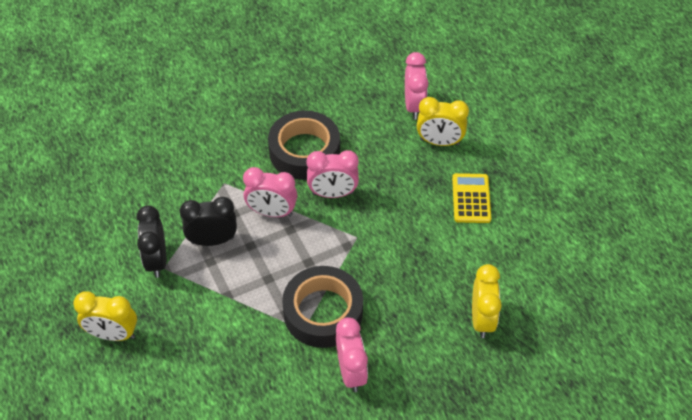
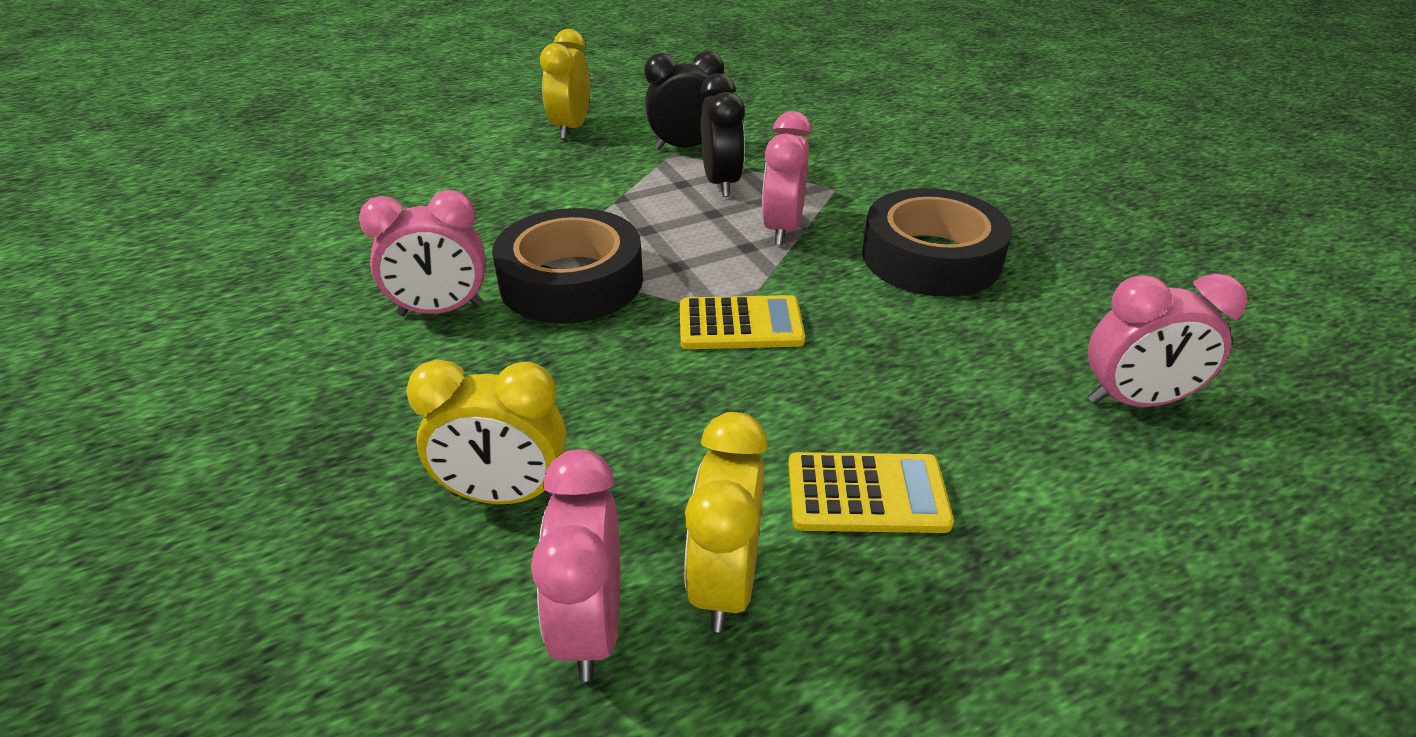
camera: 90 degrees right, 15 degrees down
pink clock [307,150,359,198] -> pink clock moved to [531,449,620,682]
yellow clock [417,97,469,146] -> yellow clock moved to [684,412,768,632]
none -> yellow calculator [680,295,805,349]

